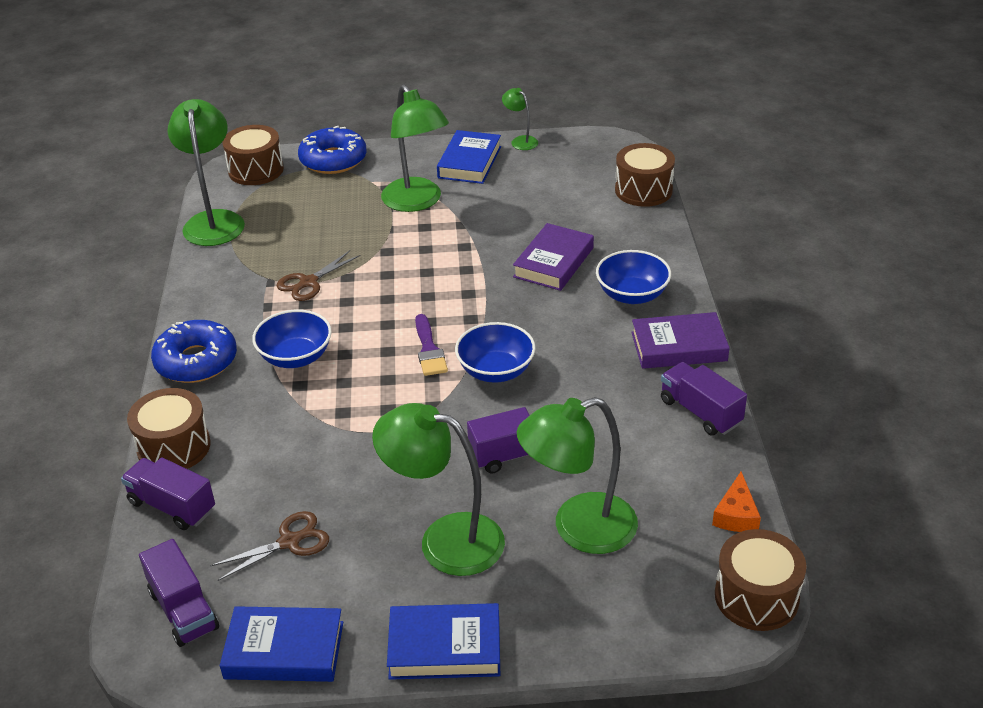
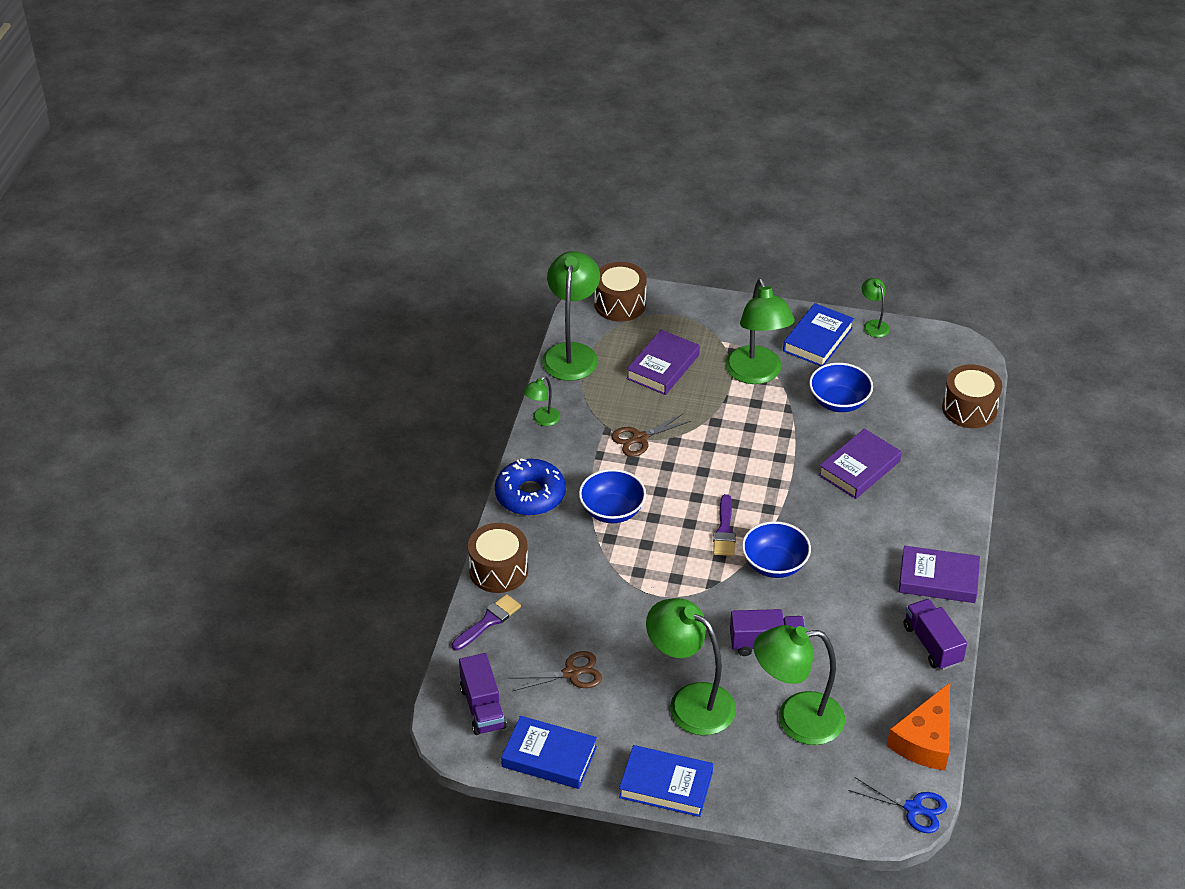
camera: 15 degrees right, 5 degrees up
purple truck [121,457,215,530] -> purple brush [452,594,521,651]
blue donut [298,126,367,174] -> none
blue bowl [596,250,671,304] -> blue bowl moved to [809,363,873,412]
orange cheese [712,471,761,532] -> orange cheese [887,683,950,771], size x1.69
brown drum [715,529,807,631] -> blue scissors [848,777,947,833]
none -> green lamp [523,376,560,426]
none -> purple book [626,330,700,395]

